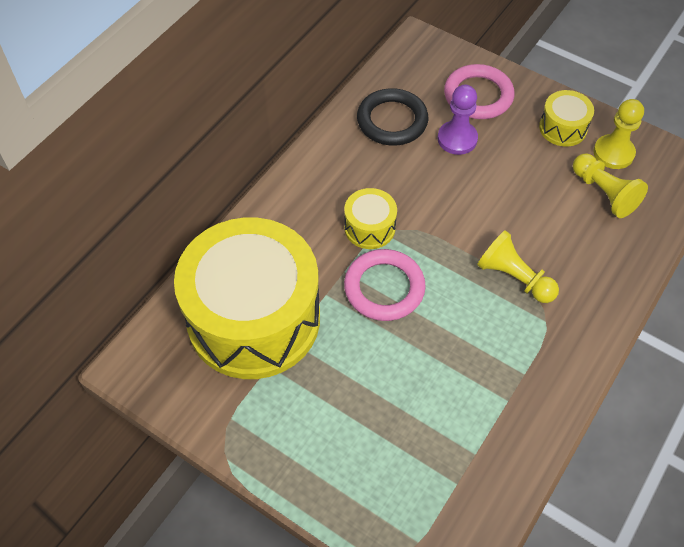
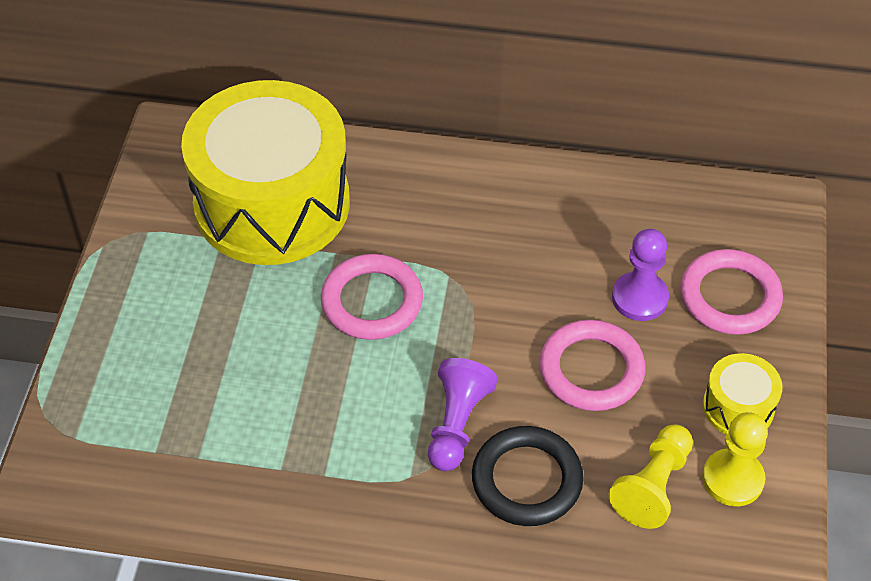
camera: 65 degrees right, 5 degrees down
yellow drum [344,188,397,249] -> none
black ring [357,88,429,146] -> black ring moved to [472,426,584,526]
yellow pawn [477,230,559,303] -> purple pawn [428,358,498,471]
none -> pink ring [539,320,645,411]

